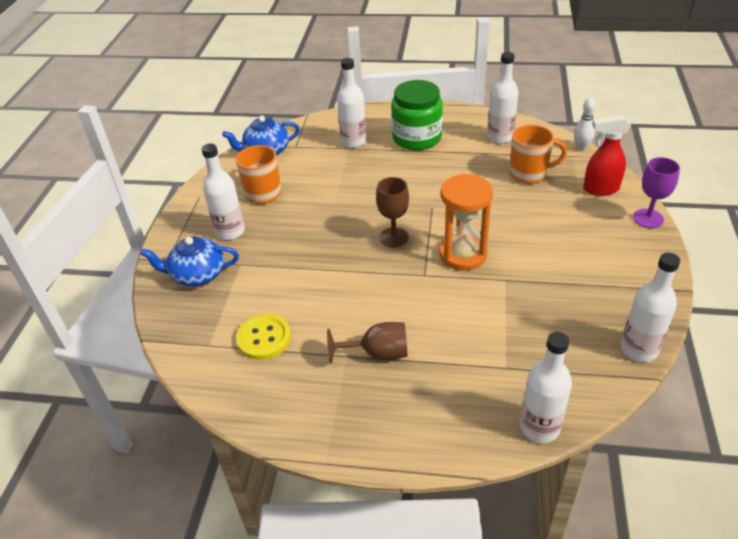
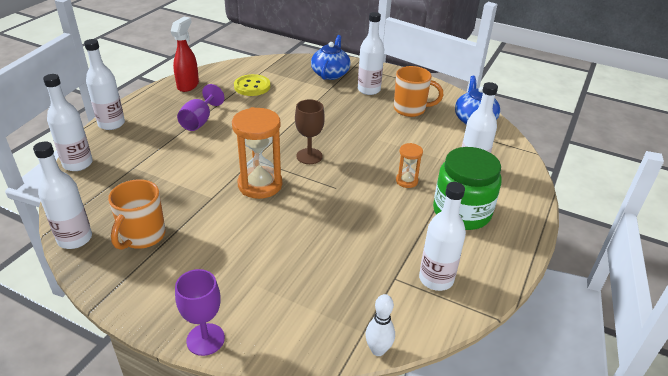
camera: 105 degrees right, 5 degrees down
brown goblet [327,322,408,364] -> purple goblet [177,84,224,131]
orange mug [510,125,567,184] -> orange mug moved to [108,179,166,250]
red spray bottle [583,115,631,196] -> red spray bottle moved to [171,17,199,92]
none -> white bottle [84,39,125,130]
none -> orange hourglass [396,143,423,188]

